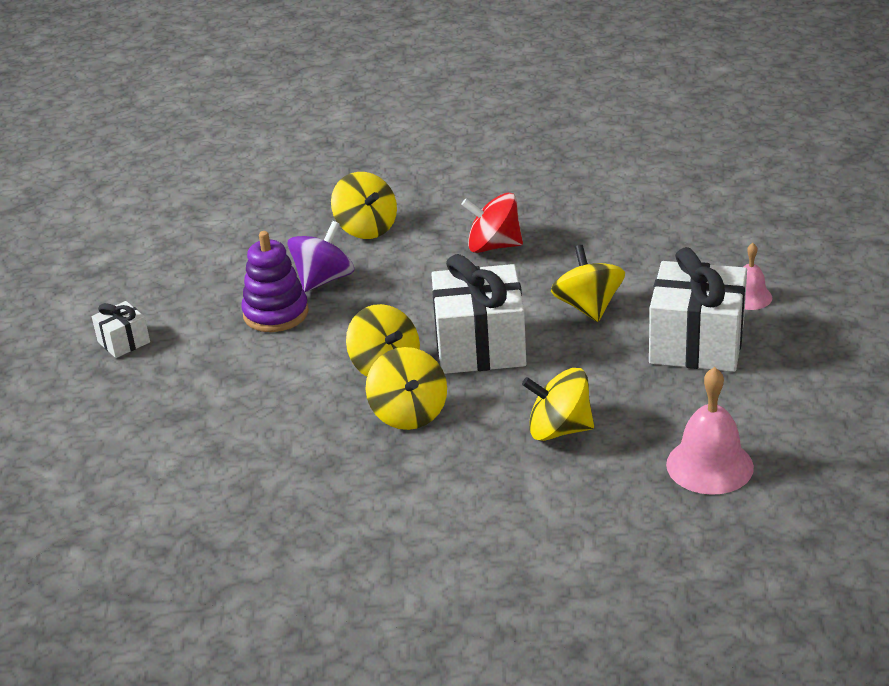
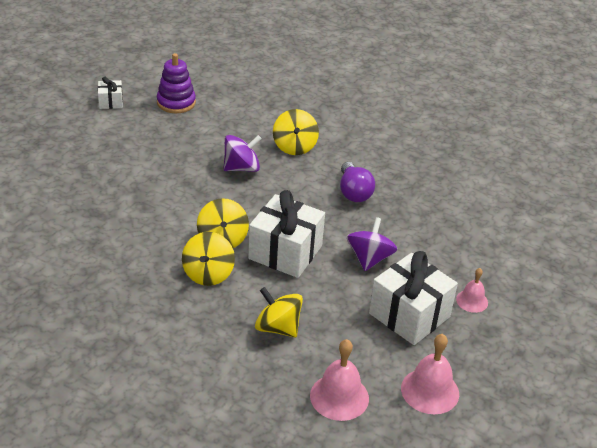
camera: 25 degrees right, 5 degrees up
white gift [92,301,150,358] -> white gift moved to [98,77,123,109]
purple stacking toy [242,231,309,332] -> purple stacking toy moved to [157,53,196,113]
red spinning top [461,193,523,253] -> purple light bulb [340,162,375,202]
yellow spinning top [551,245,625,322] -> purple spinning top [347,217,398,271]
none -> pink bell [401,334,459,414]

